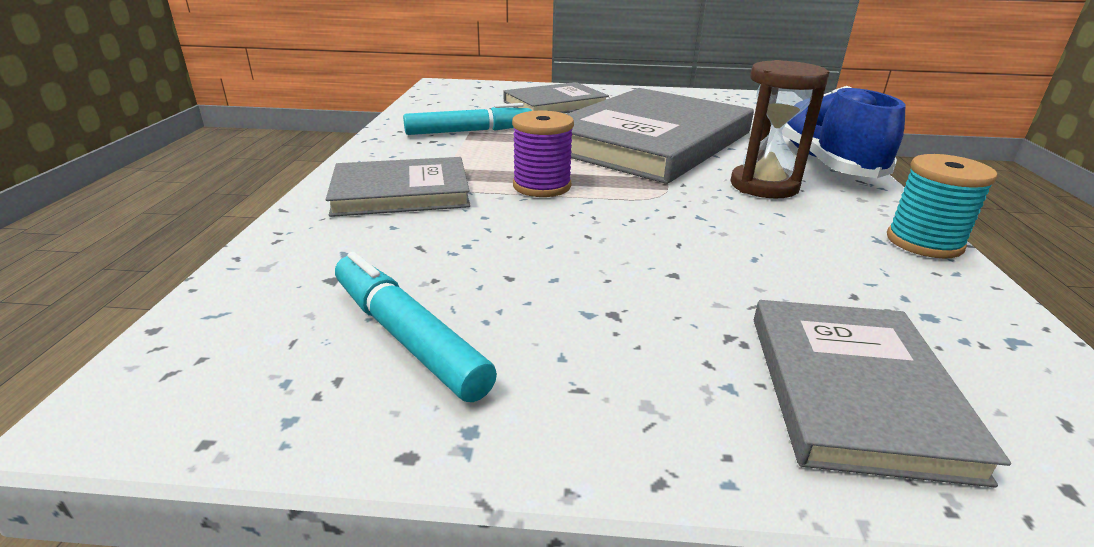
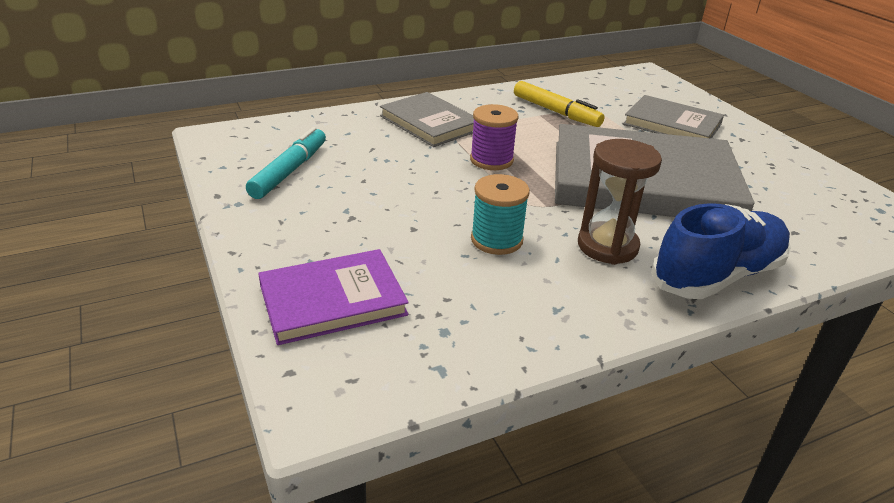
camera: 60 degrees right, 5 degrees up
turquoise marker [403,103,532,135] -> yellow marker [514,81,605,127]
grey book [754,300,1011,487] -> purple book [258,249,409,345]
turquoise spool [887,154,998,259] -> turquoise spool moved to [471,174,530,255]

